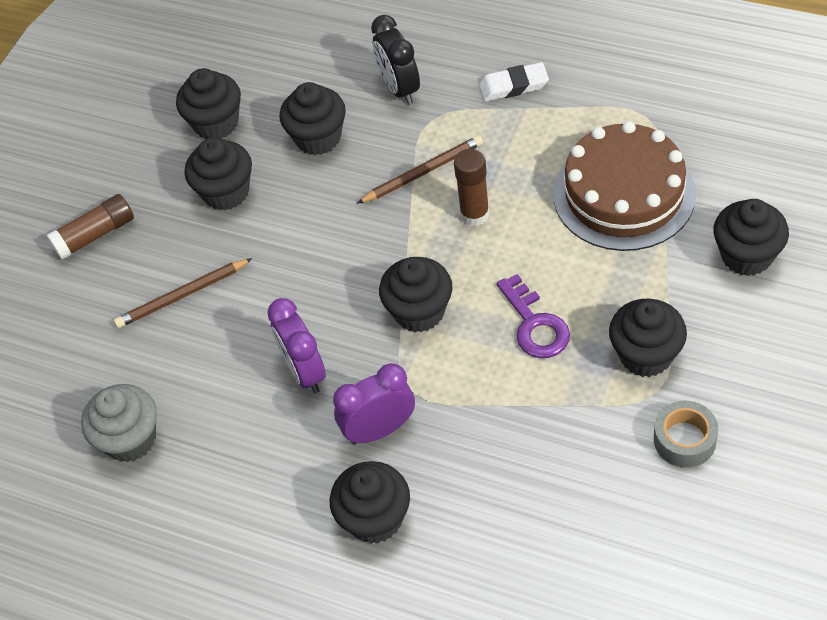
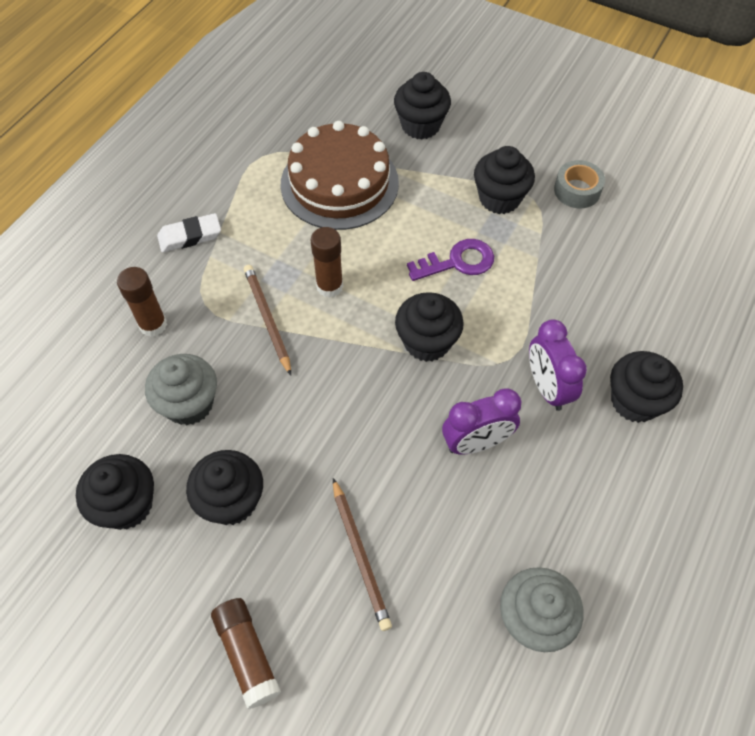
camera: 90 degrees left, 5 degrees up
black cupcake [280,82,346,155] -> grey cupcake [145,354,217,425]
black clock [371,15,420,105] -> brown glue stick [117,267,167,337]
white eraser [479,62,549,101] -> white eraser turned 75 degrees clockwise [157,213,221,252]

